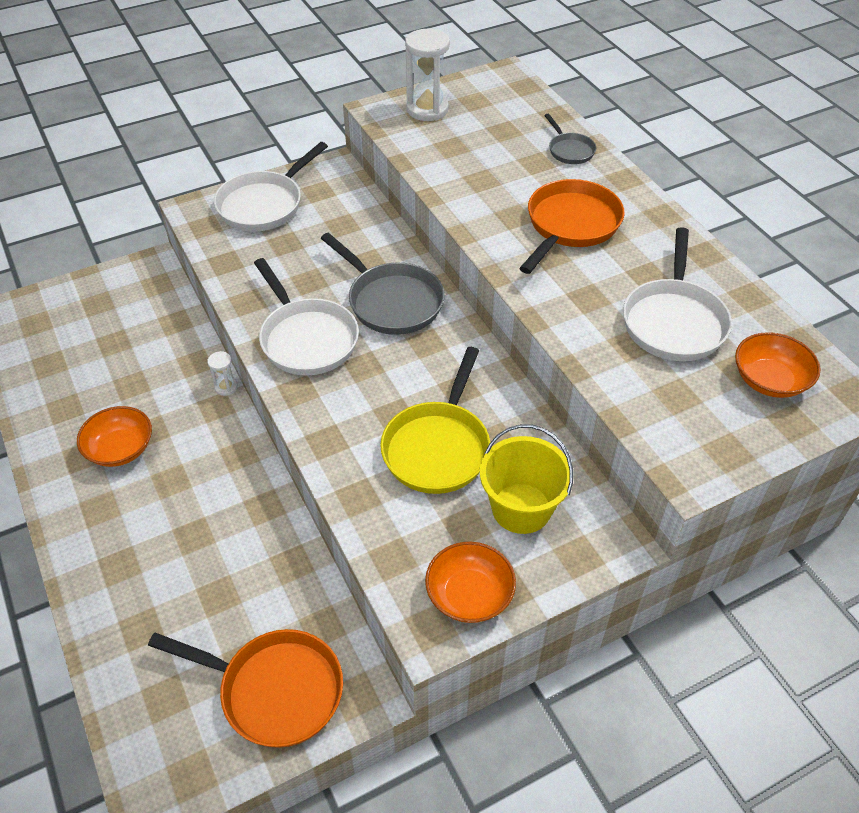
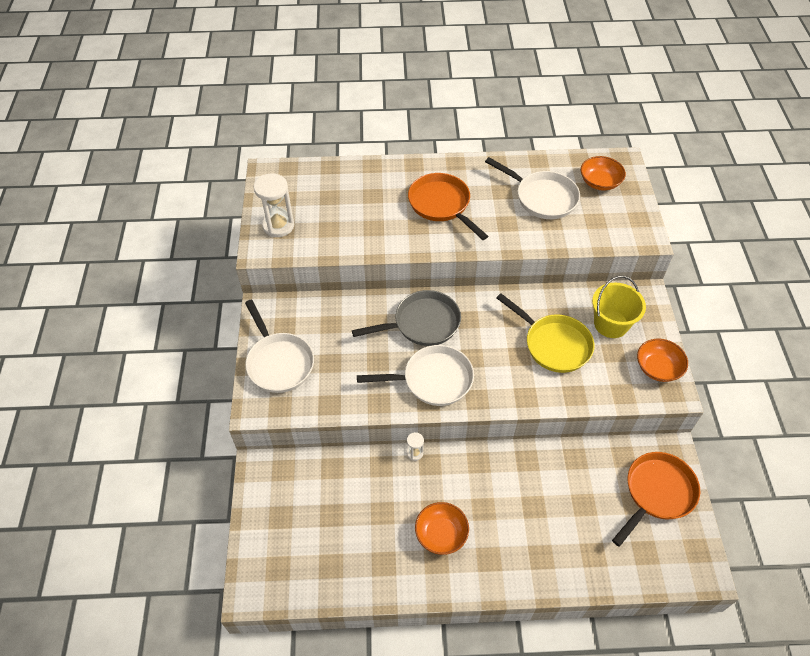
camera: 65 degrees left, 5 degrees up
grey pan [544,114,596,164] -> none

